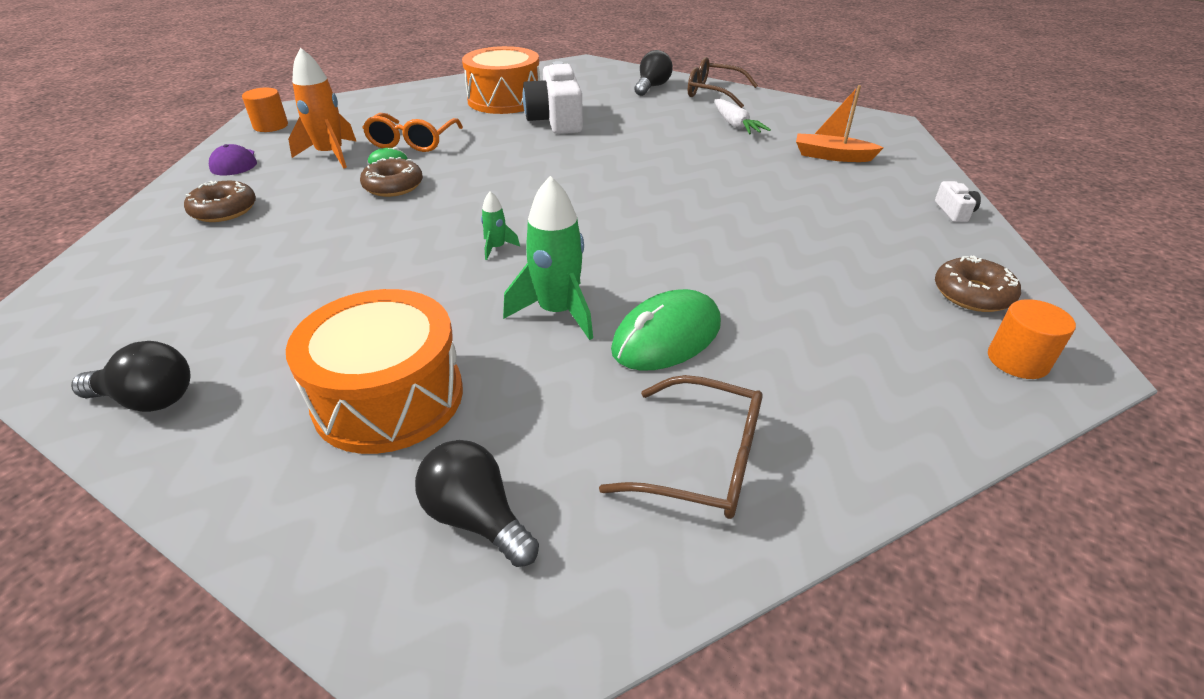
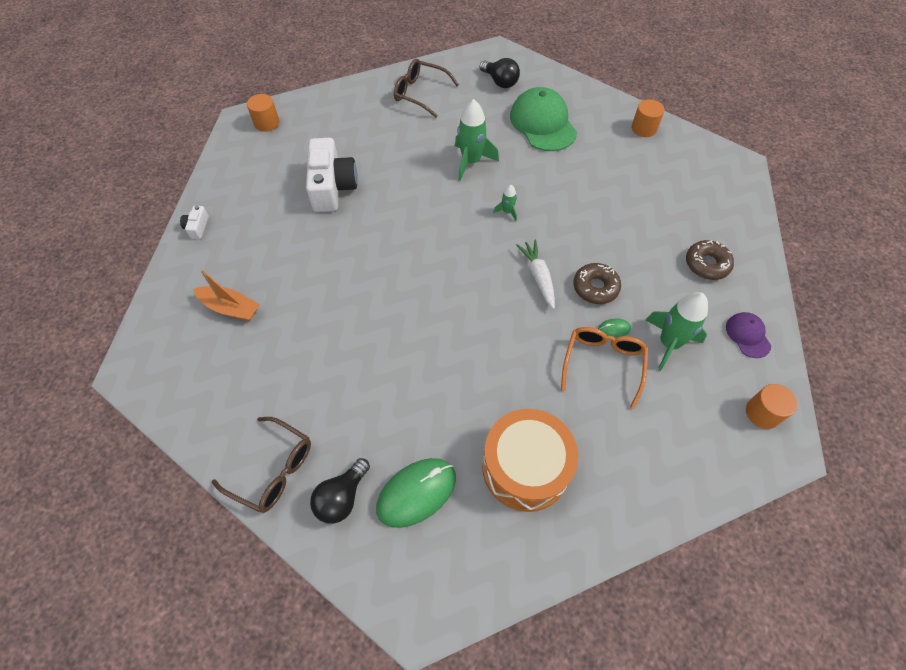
camera: 175 degrees left, 20 degrees up
black light bulb [71,341,190,412] -> orange cylinder [631,99,665,137]
orange drum [286,289,463,454] -> green cap [510,87,577,151]
orange rocket [288,48,357,168] -> green rocket [646,292,708,371]
white camera [523,61,583,134] -> white camera moved to [306,138,358,212]
green mouse [611,289,721,371] -> green mouse moved to [376,458,456,528]
white carrot [714,99,771,134] -> white carrot moved to [516,240,555,309]
brown donut [935,256,1021,312] -> none

